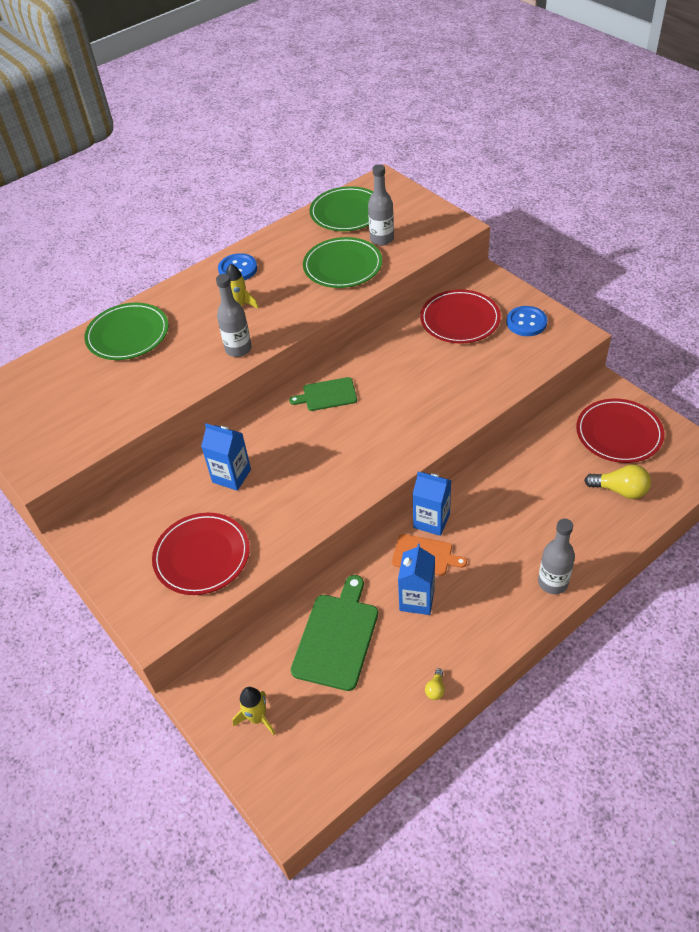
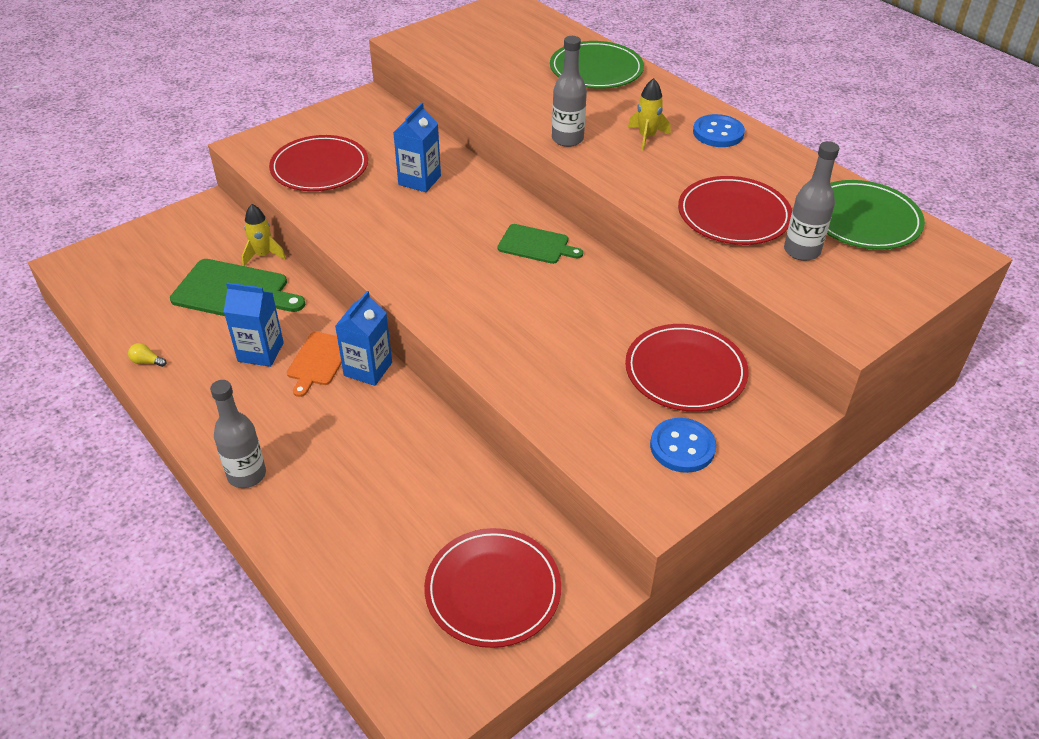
camera: 85 degrees right, 5 degrees down
yellow rocket [232,687,275,735] -> yellow rocket moved to [242,204,286,266]
green cutting board [289,377,357,411] -> green cutting board turned 120 degrees clockwise [497,224,583,264]
green plate [303,237,382,288] -> red plate [678,176,792,245]
yellow light bulb [584,465,651,499] -> none

